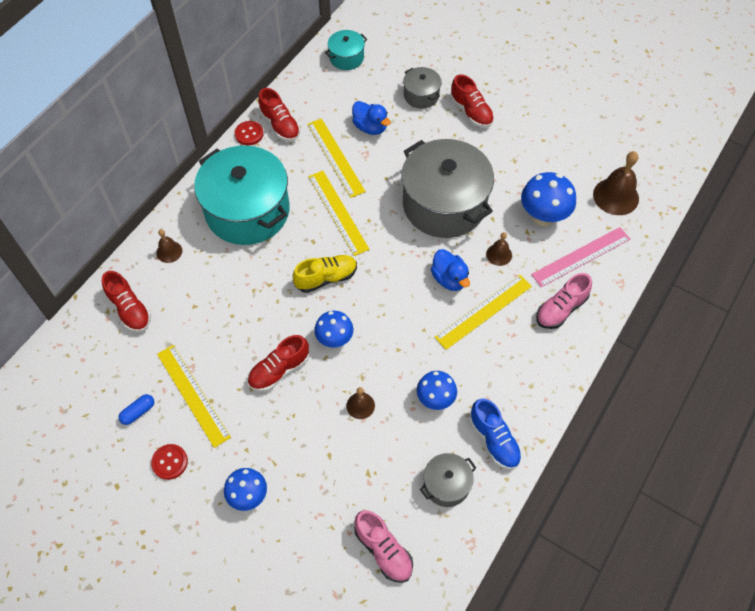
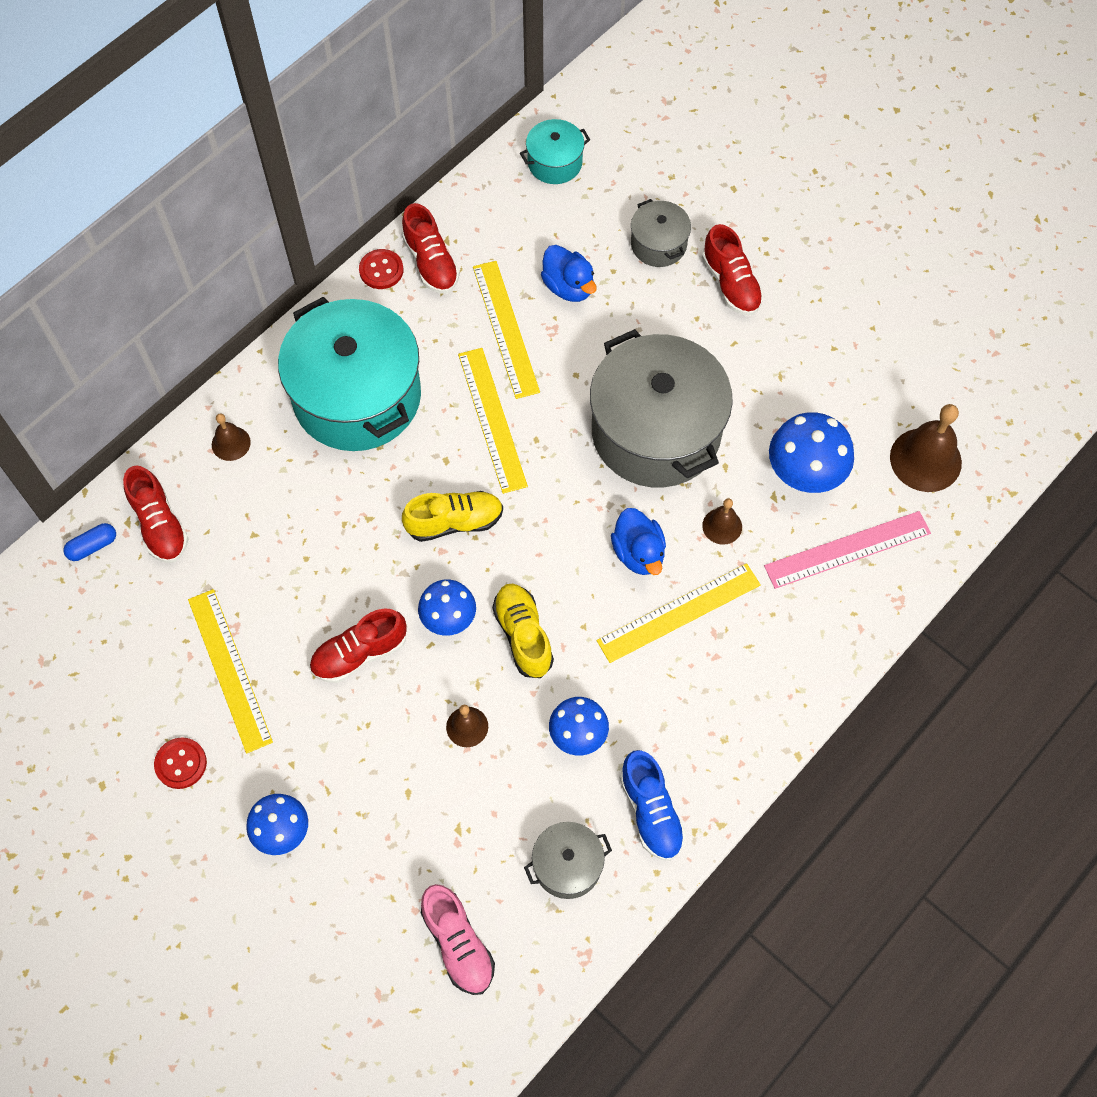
camera: 10 degrees right, 5 degrees up
blue capsule [119,394,154,425] -> blue capsule moved to [63,523,116,561]
pink shoe [536,273,592,329] -> none
none -> yellow shoe [492,584,554,678]

